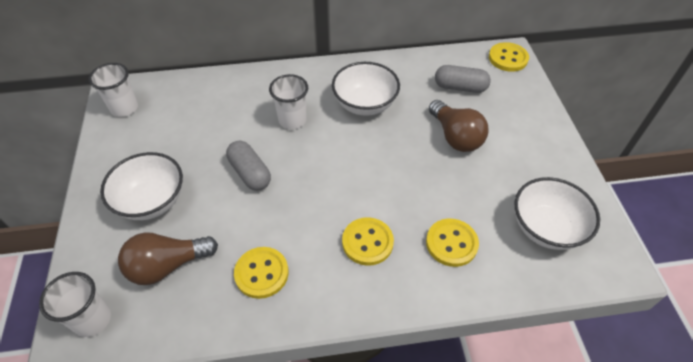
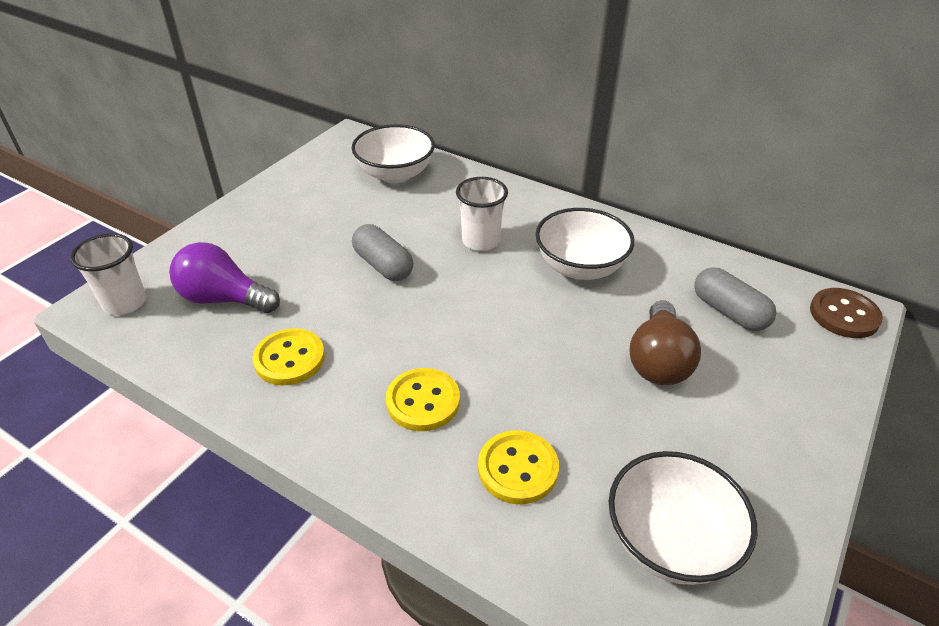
camera: 40 degrees right, 10 degrees down
white cup [89,63,138,117] -> none
white bowl [100,152,183,220] -> white bowl moved to [351,124,435,183]
brown light bulb [118,232,218,285] -> purple light bulb [169,242,280,313]
grey capsule [226,141,271,191] -> grey capsule turned 45 degrees counterclockwise [352,224,413,281]
yellow button [489,42,529,72] -> brown button [810,288,883,338]

